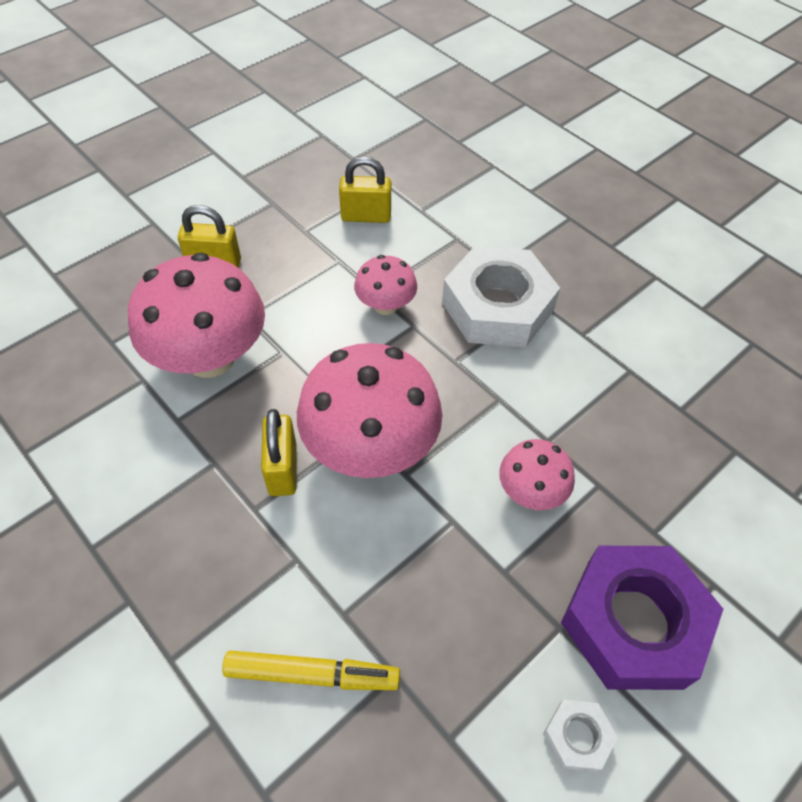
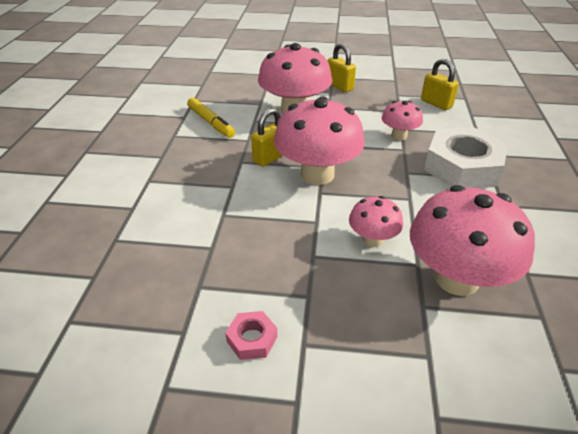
camera: 50 degrees right, 15 degrees down
yellow marker [222,650,400,690] -> yellow marker moved to [187,98,235,138]
white nut [543,699,618,772] -> pink nut [225,311,277,360]
purple nut [561,546,723,690] -> none
none -> pink mushroom [410,185,535,296]

